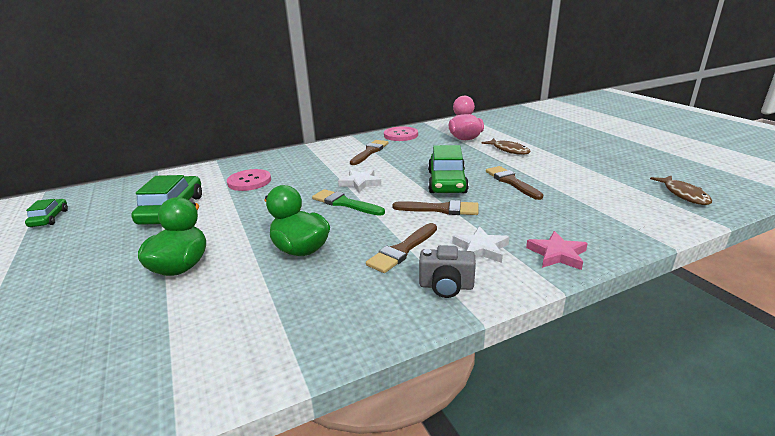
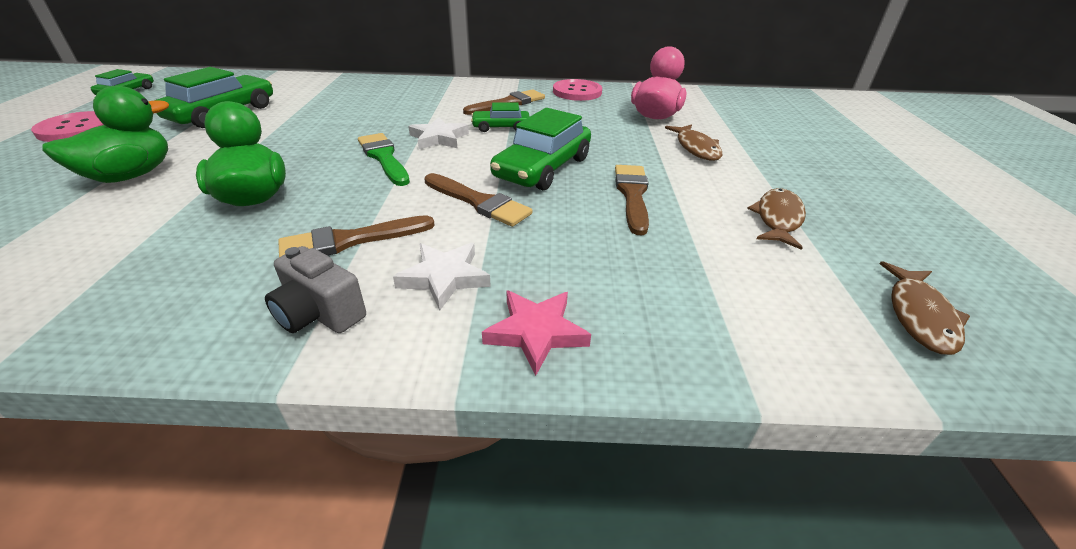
camera: 25 degrees right, 10 degrees up
pink button [227,169,271,191] -> pink button moved to [31,111,104,142]
none -> green car [471,102,530,132]
none -> brown fish [747,188,806,250]

